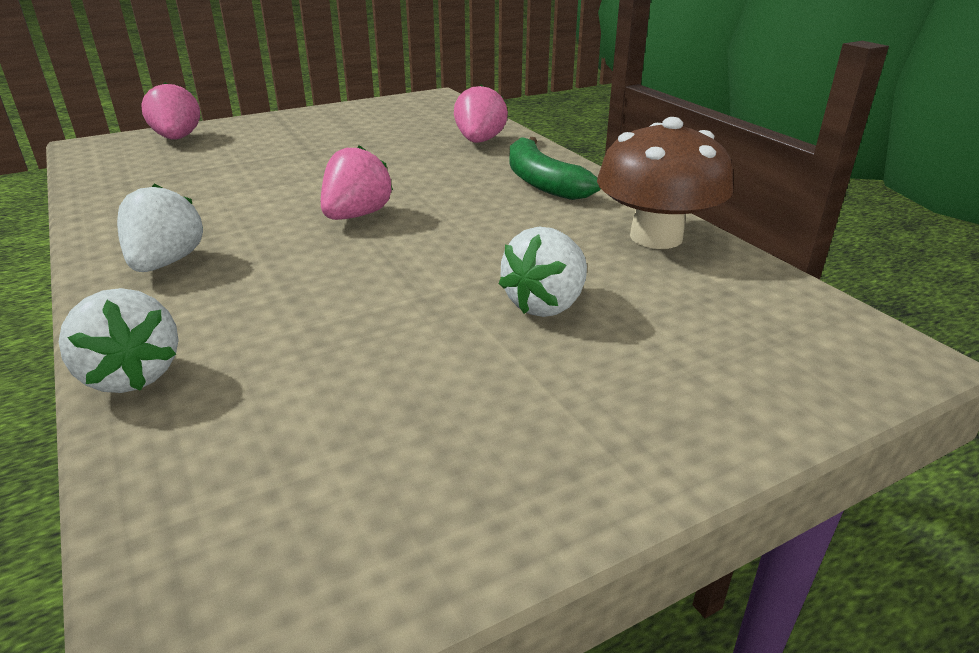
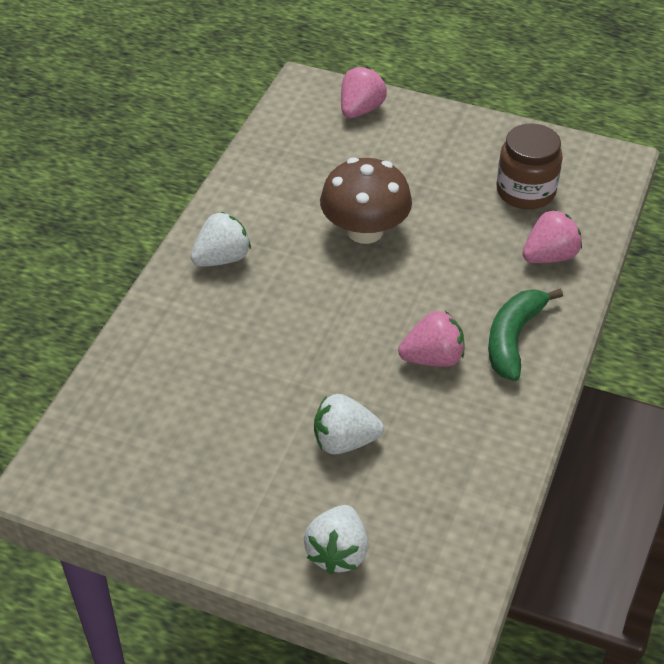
camera: 50 degrees right, 15 degrees up
white strawberry [59,288,179,393] -> white strawberry moved to [304,505,368,574]
pink strawberry [321,145,393,220] -> pink strawberry moved to [398,311,464,367]
brown mushroom [597,117,734,249] -> brown mushroom moved to [320,157,412,244]
none -> brown jar [496,123,563,209]

